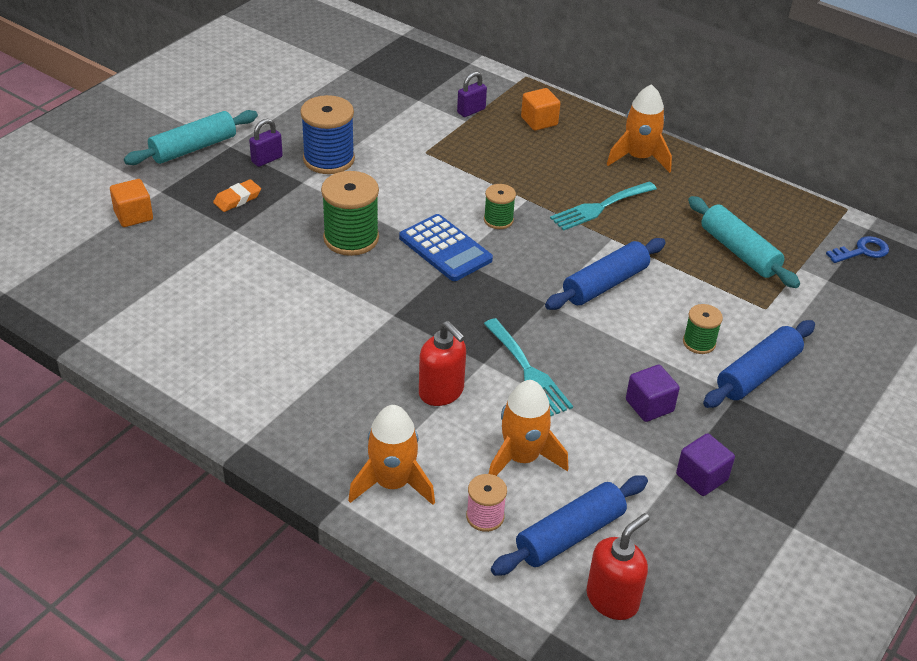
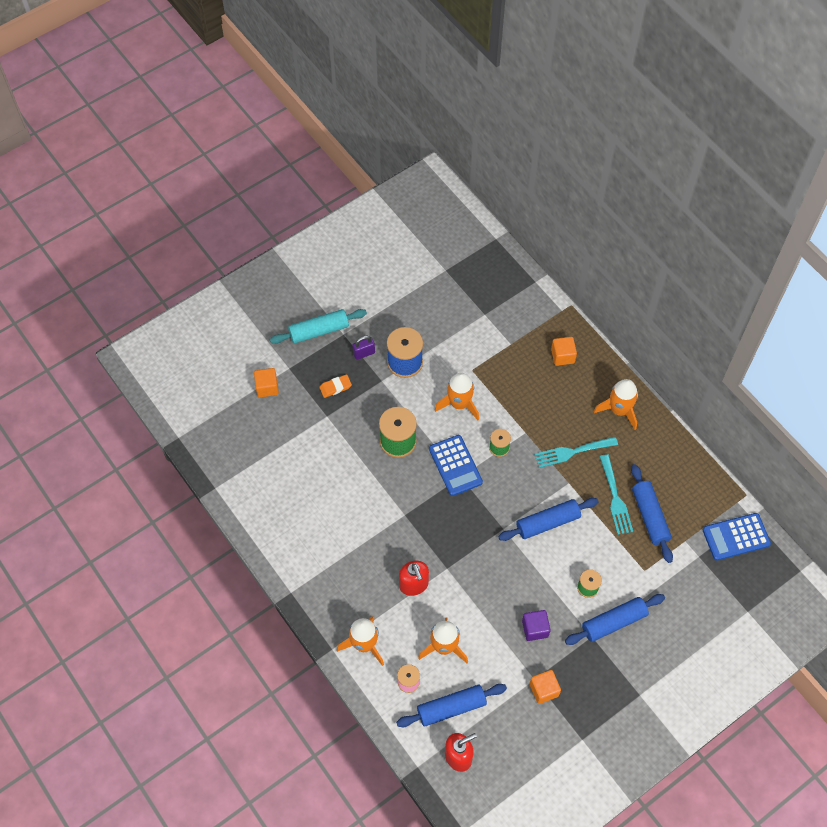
camera: 20 degrees right, 20 degrees up
purple padlock [457,71,487,117] -> none
turquoise fork [484,318,573,417] -> turquoise fork moved to [599,454,633,535]
purple cube [676,433,735,496] -> orange cube [529,670,561,704]
turquoise rolling pin [688,196,800,288] -> blue rolling pin [631,464,673,563]
blue key [826,236,889,263] -> blue calculator [703,513,771,560]
none -> orange rocket [435,373,479,420]

